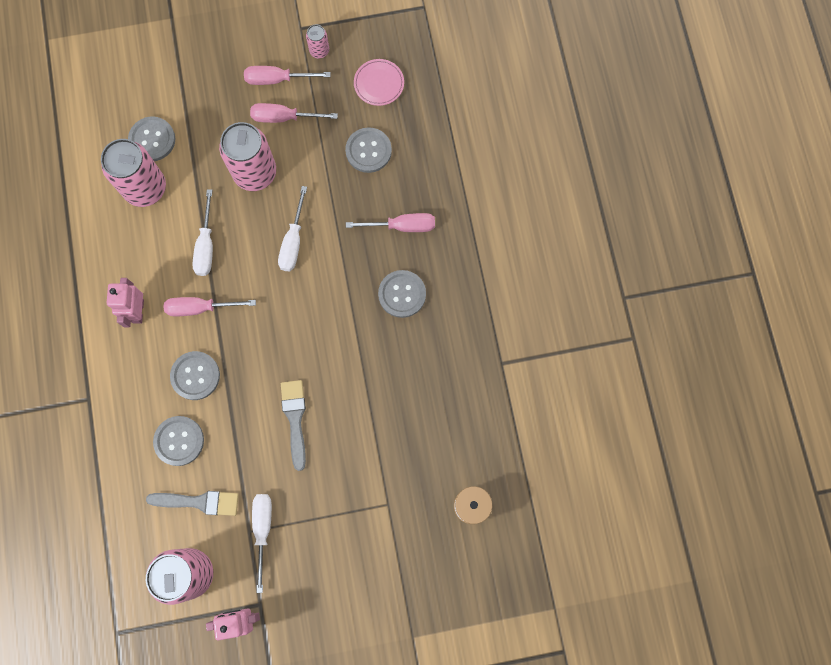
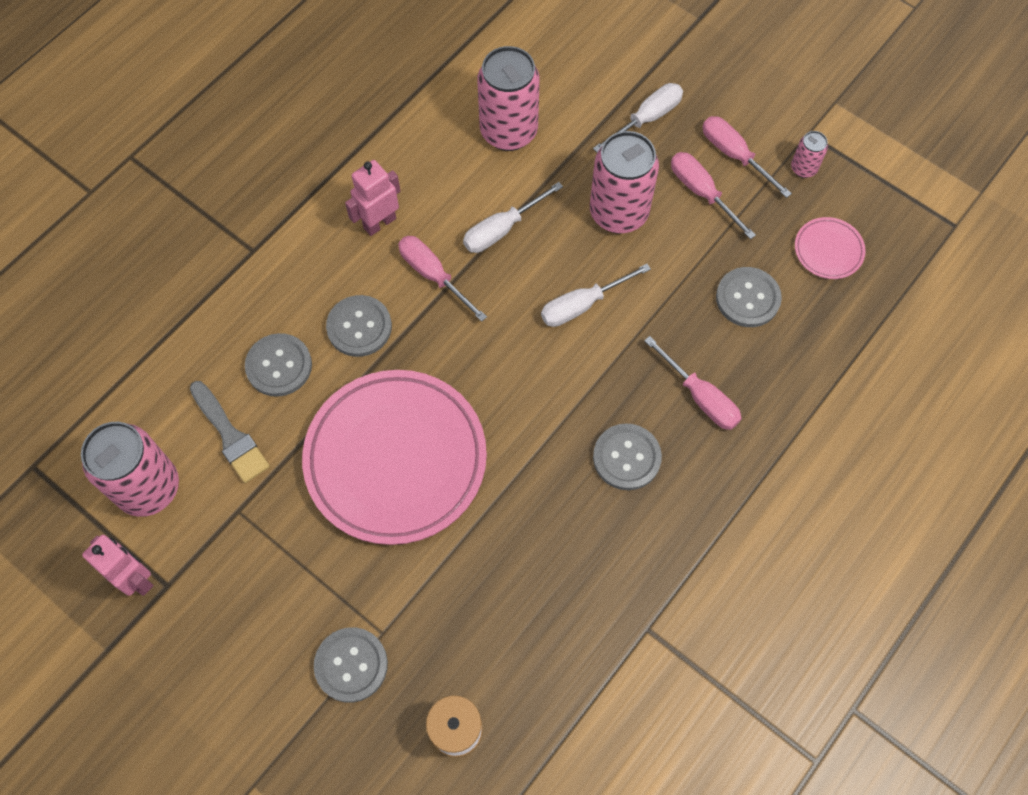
camera: 50 degrees right, 10 degrees down
grey button [128,117,175,161] -> grey button moved to [314,627,388,703]
white screwdriver [252,494,272,593] -> white screwdriver moved to [593,83,683,152]
grey brush [281,380,306,471] -> pink plate [302,370,487,545]

